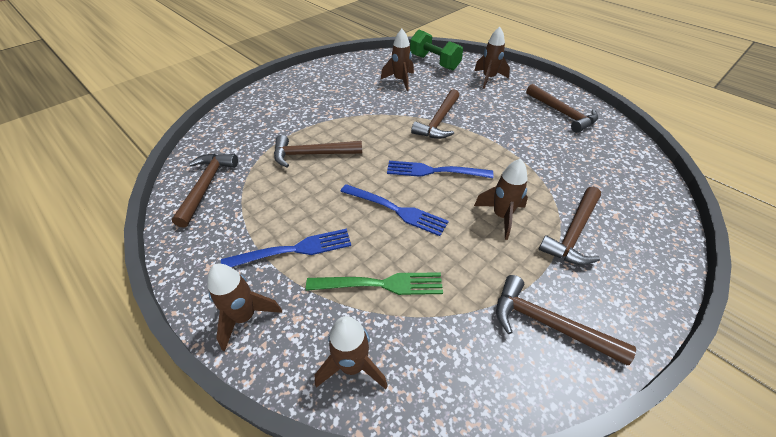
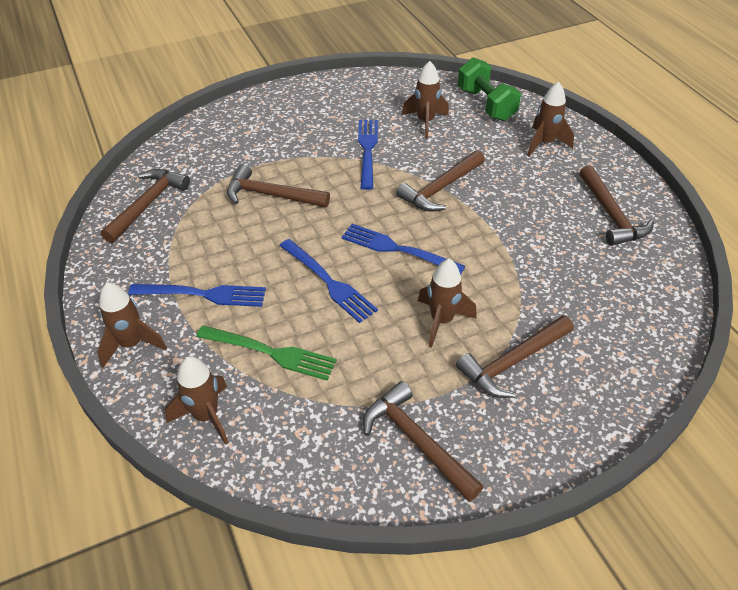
camera: 20 degrees right, 0 degrees up
none -> blue fork [358,120,378,190]

